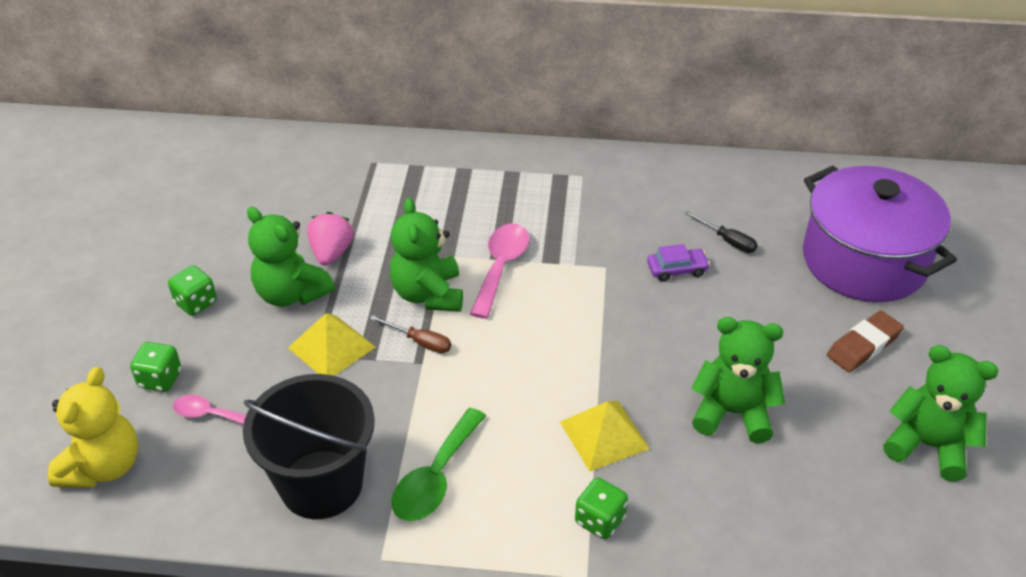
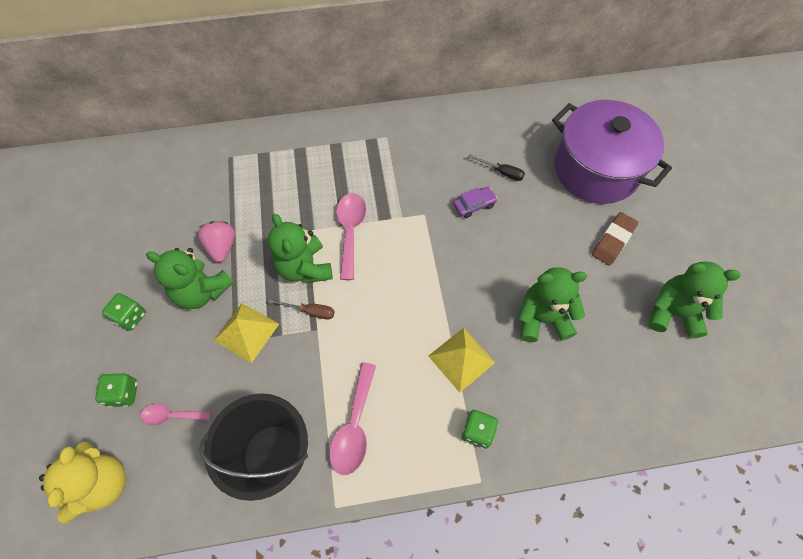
camera: 15 degrees left, 20 degrees up
green spoon [392,408,486,521] -> pink spoon [329,362,376,475]

